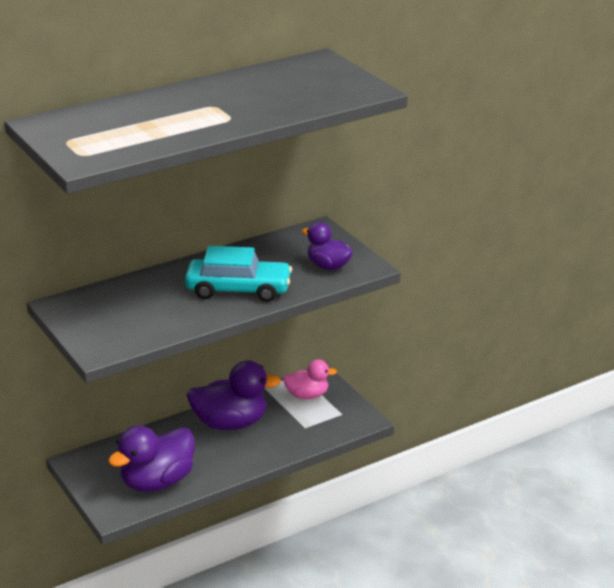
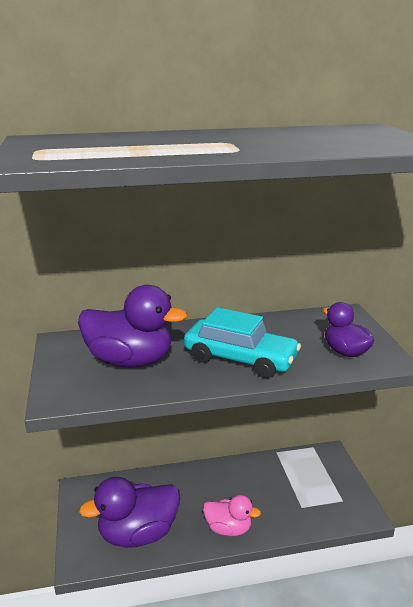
camera: 20 degrees right, 5 degrees down
purple duck [186,360,281,430] -> purple duck moved to [78,285,187,368]
pink duck [283,359,337,399] -> pink duck moved to [203,495,261,536]

